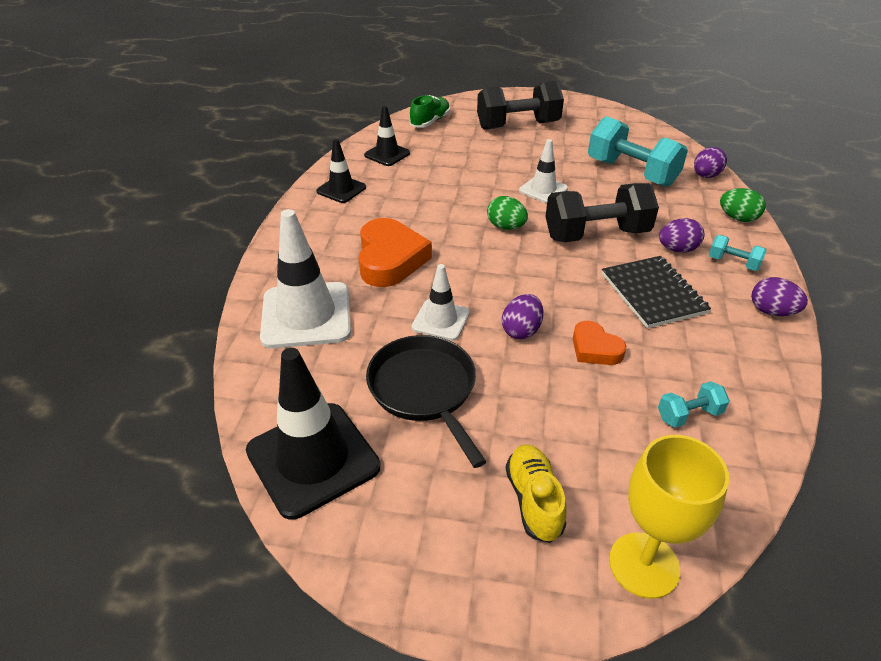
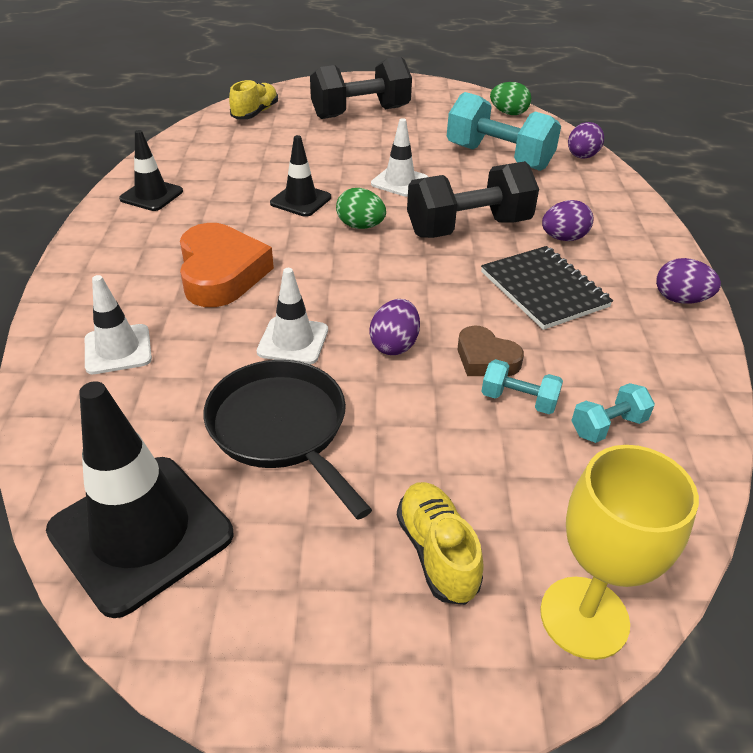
camera: 10 degrees left, 0 degrees up
white traffic cone [260,209,351,349] -> white traffic cone [85,275,152,374], size x0.56
black traffic cone [364,106,410,166] -> black traffic cone moved to [270,135,331,217]
green shoe [410,95,450,128] -> yellow shoe [229,80,278,119]
orange heart [573,321,626,365] -> brown heart [458,325,524,376]
turquoise dumbbell [709,235,767,271] -> turquoise dumbbell moved to [481,359,563,414]
green egg [720,188,766,222] -> green egg moved to [490,82,531,115]

